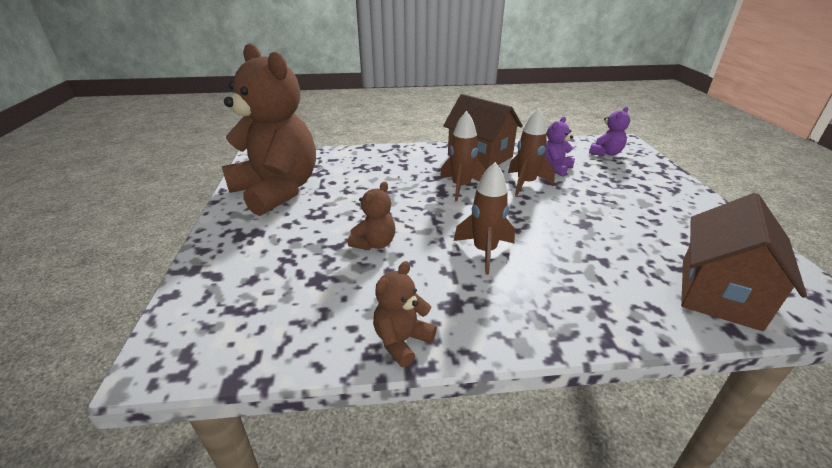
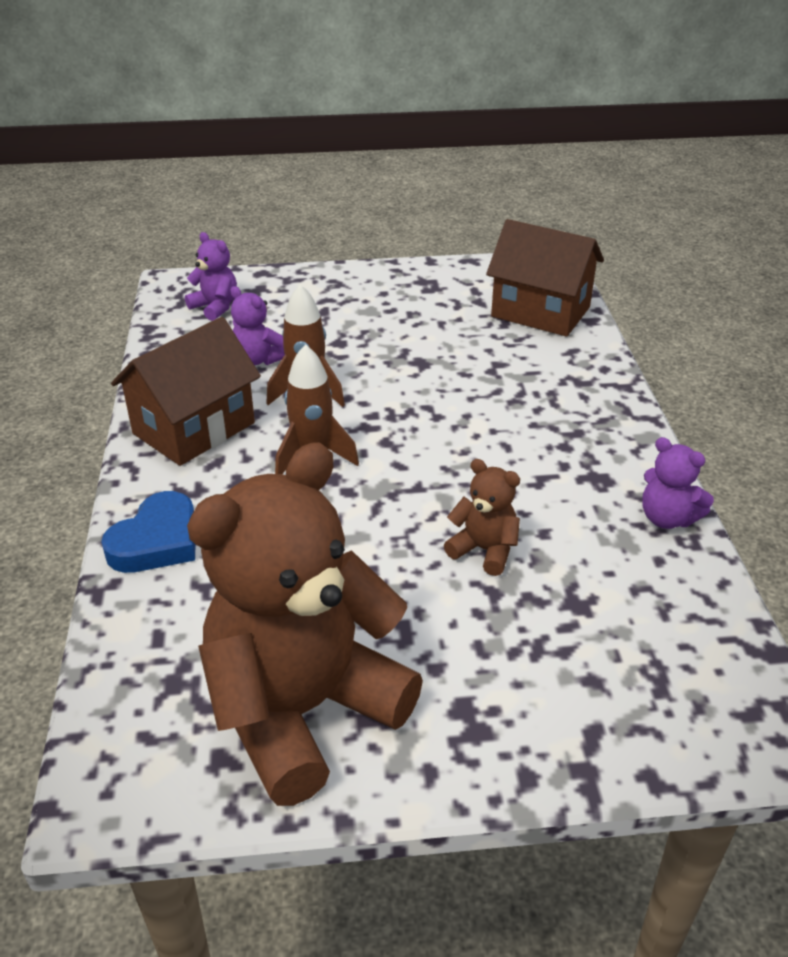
camera: 90 degrees left, 5 degrees up
brown teddy bear [373,261,437,367] -> purple teddy bear [642,437,714,529]
brown rocket [454,162,515,275] -> none
none -> blue heart [101,491,195,573]

